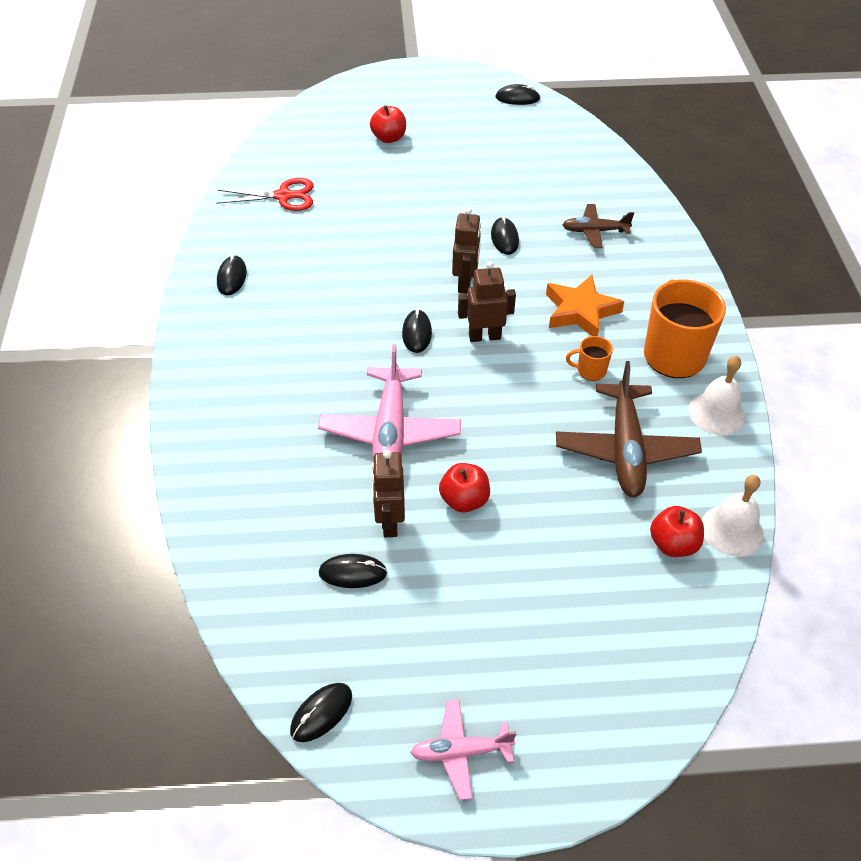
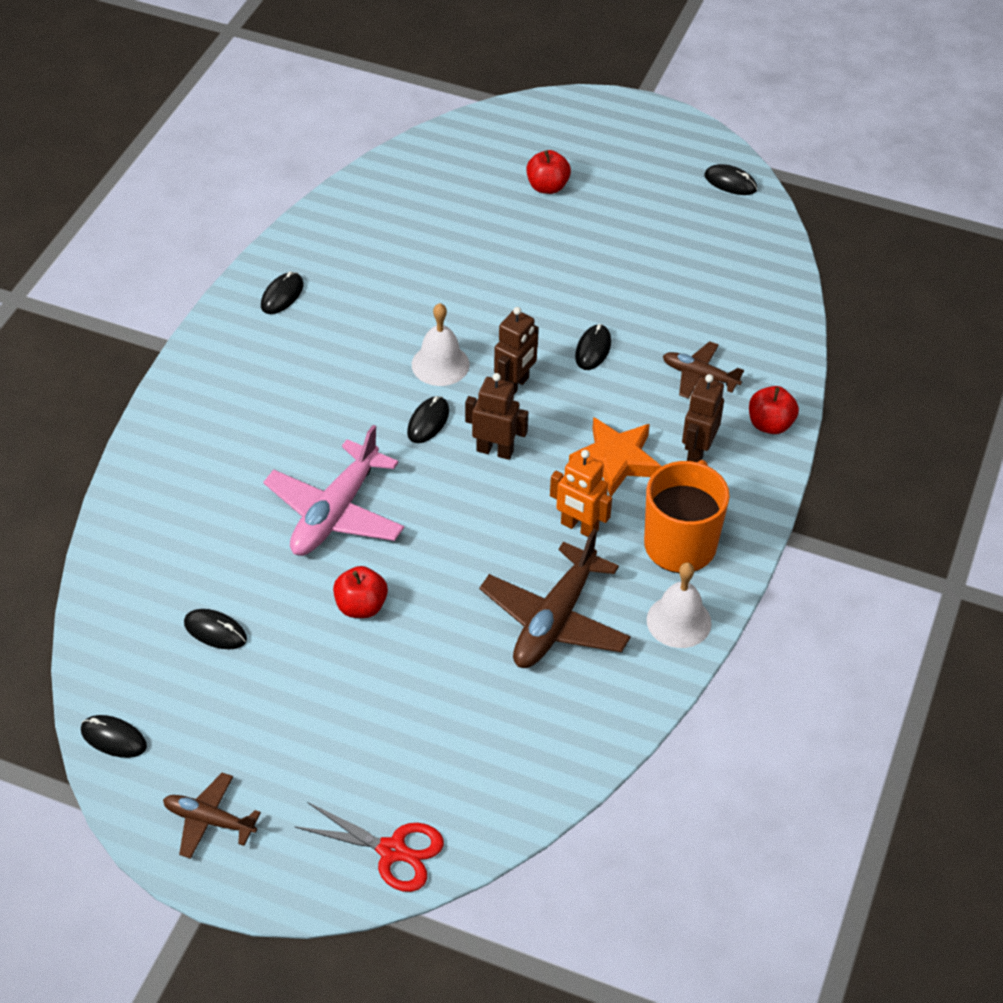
camera: 25 degrees right, 0 degrees up
red scissors [216,178,314,211] -> red scissors moved to [294,802,444,892]
black mouse [290,683,352,742] -> black mouse turned 45 degrees clockwise [81,715,147,758]
brown robot [372,450,405,537] -> brown robot moved to [682,374,724,462]
pink plane [410,699,517,800] -> brown plane [163,773,261,859]
orange mug [566,336,613,381] -> orange robot [550,450,612,537]
red apple [650,506,704,557] -> red apple moved to [749,386,799,434]
white bell [702,475,764,557] -> white bell moved to [412,303,470,386]

